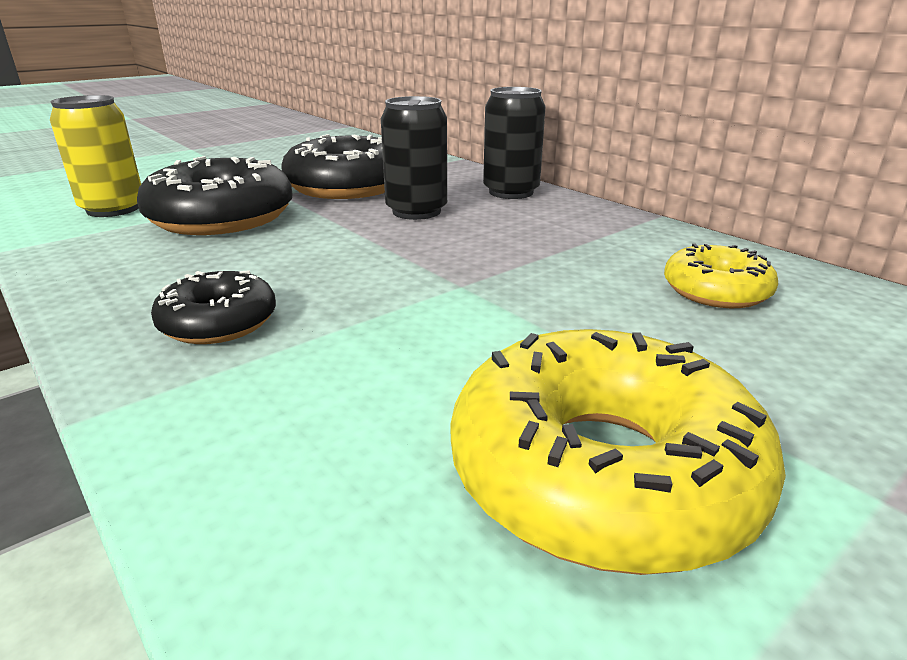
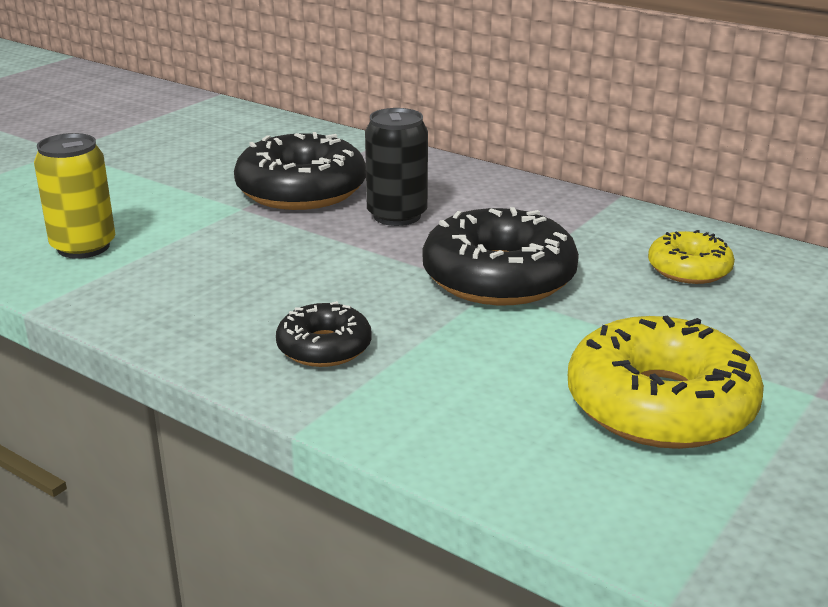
camera: 15 degrees left, 0 degrees up
black donut [137,156,292,235] -> black donut moved to [423,207,579,305]
black can [483,87,546,199] -> none

